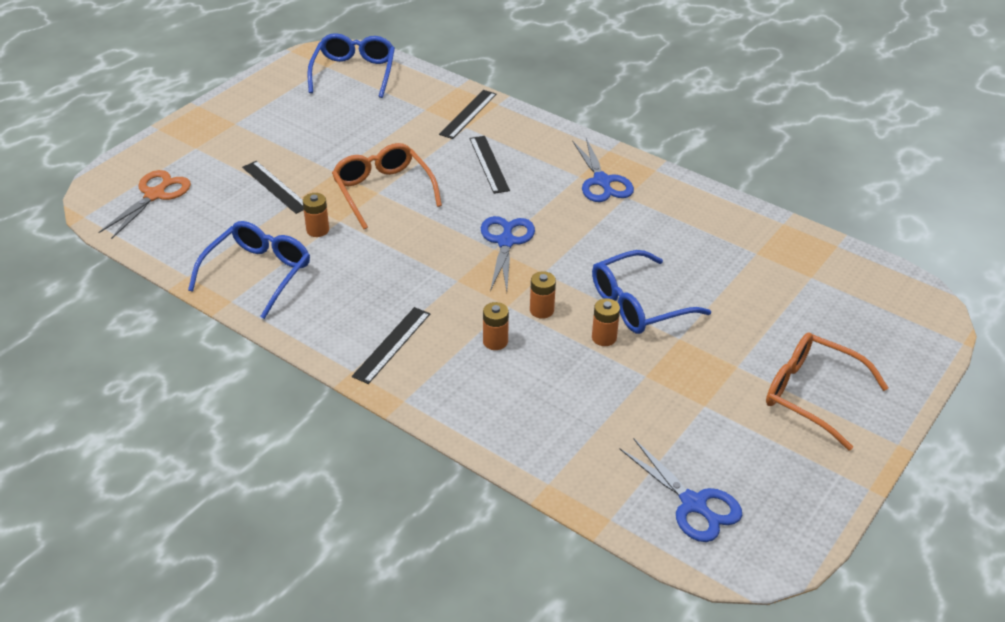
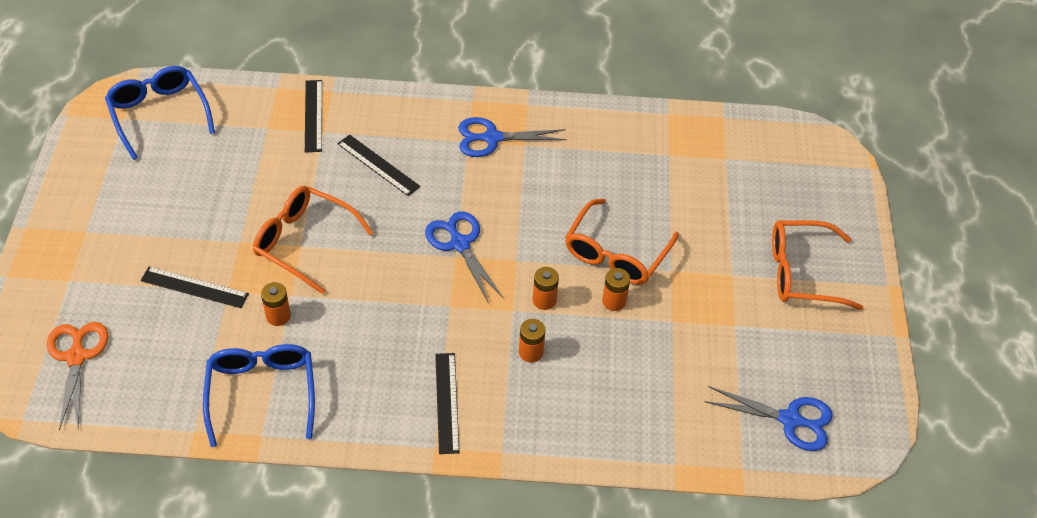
camera: 35 degrees left, 10 degrees up
blue scissors [572,138,634,202] -> blue scissors turned 135 degrees clockwise [458,117,567,157]
blue glasses [592,250,711,334] -> orange glasses [565,199,679,285]

